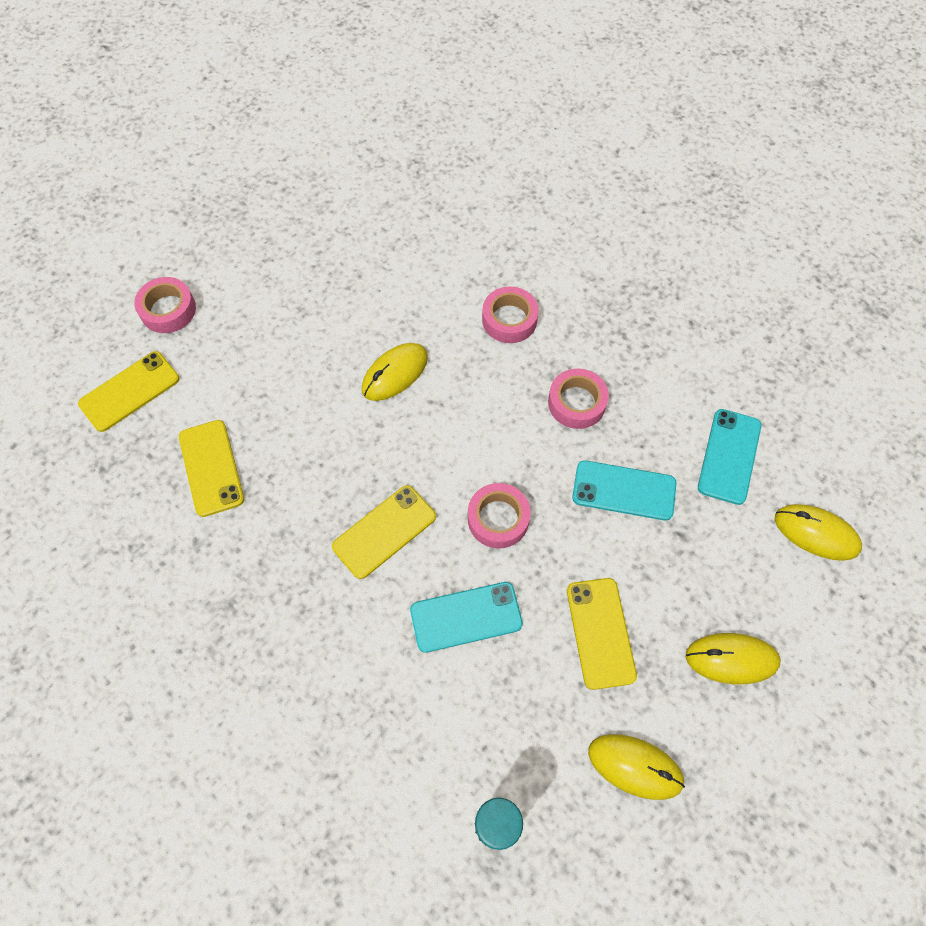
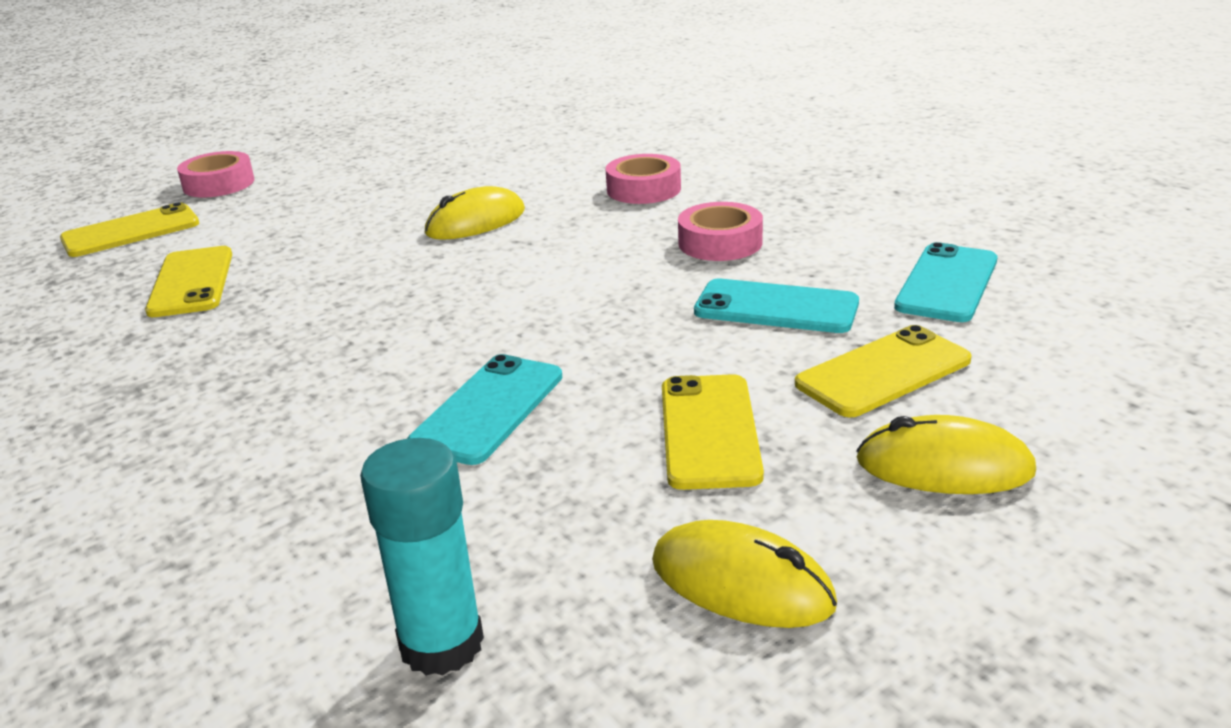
camera: 10 degrees right, 35 degrees down
yellow phone [332,485,436,579] -> yellow phone moved to [795,325,972,417]
turquoise phone [410,582,523,653] -> turquoise phone turned 60 degrees counterclockwise [407,354,562,465]
pink tape [468,483,531,548] -> none
yellow mouse [775,504,862,561] -> none

